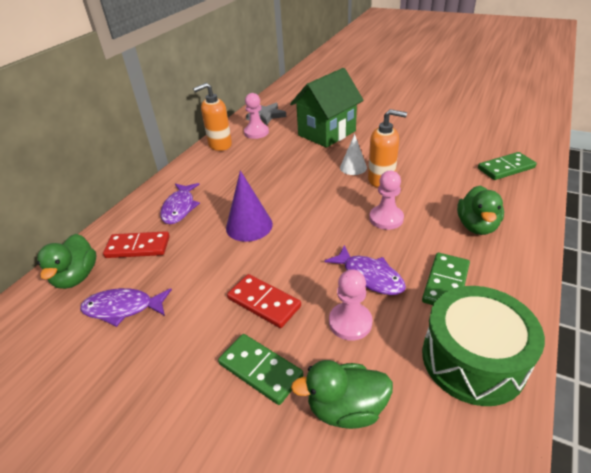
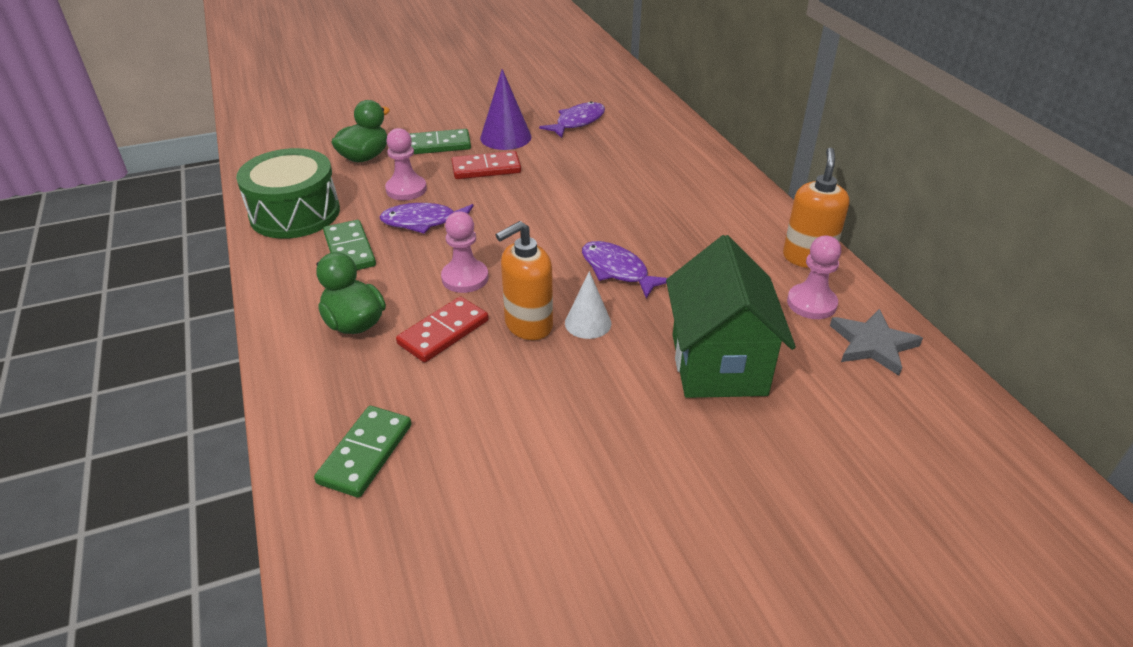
camera: 130 degrees right, 0 degrees up
green duck [37,234,96,289] -> none
red domino [103,231,170,258] -> red domino moved to [396,296,489,363]
purple fish [160,183,200,224] -> purple fish moved to [582,241,667,299]
purple cone [226,170,273,242] -> purple cone moved to [480,69,531,150]

